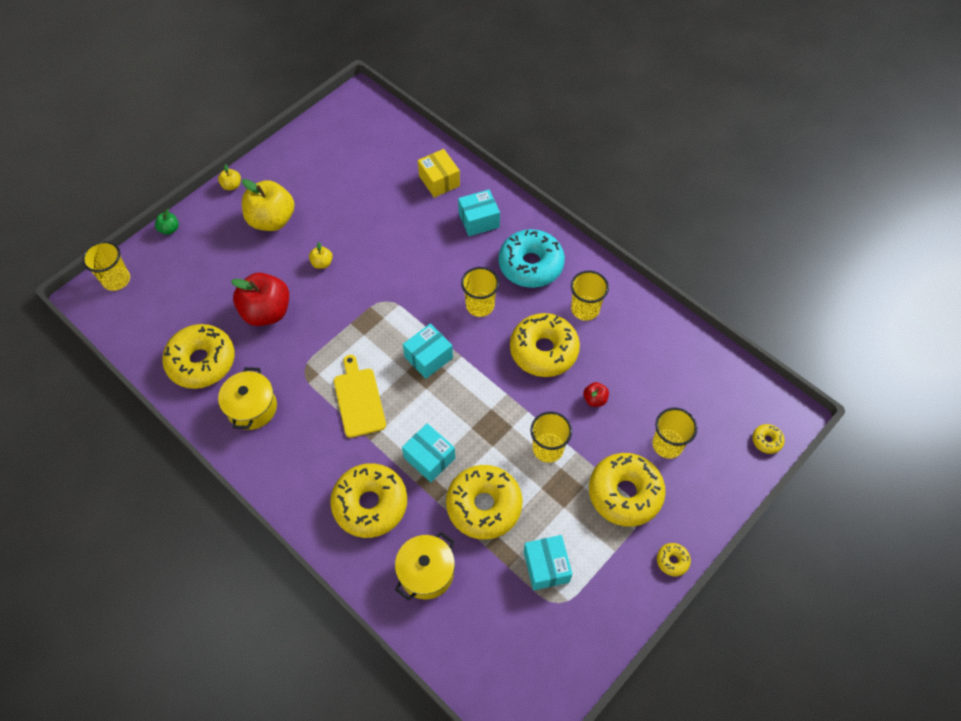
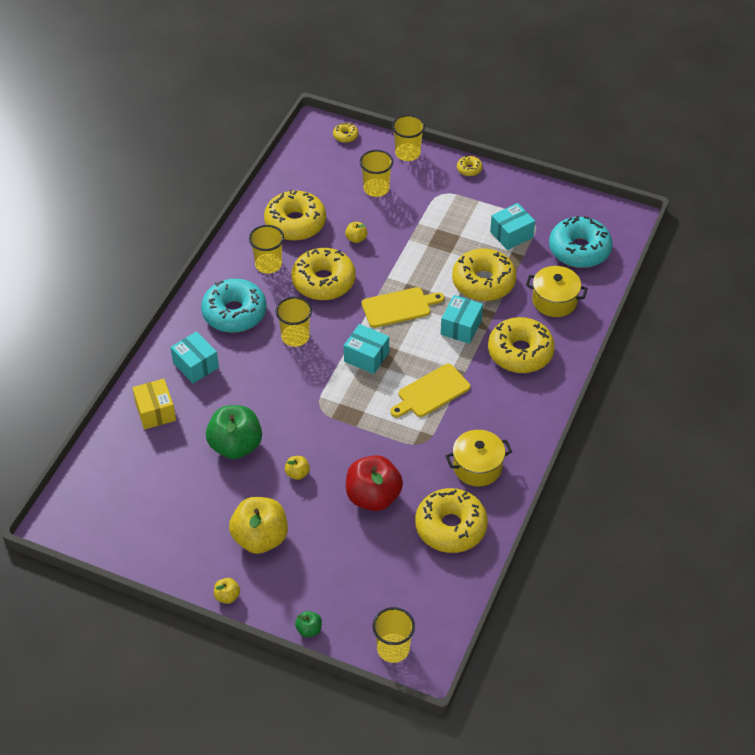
camera: 110 degrees left, 10 degrees down
yellow box [418,149,460,198] -> yellow box turned 60 degrees counterclockwise [132,379,176,429]
yellow cup [530,411,572,463] -> yellow cup moved to [392,115,425,161]
red apple [583,382,609,407] -> yellow apple [345,222,367,243]
yellow donut [589,453,666,527] -> yellow donut moved to [264,190,326,241]
none -> green apple [206,405,262,459]
none -> yellow cutting board [362,287,444,328]
none -> turquoise donut [549,216,613,268]

